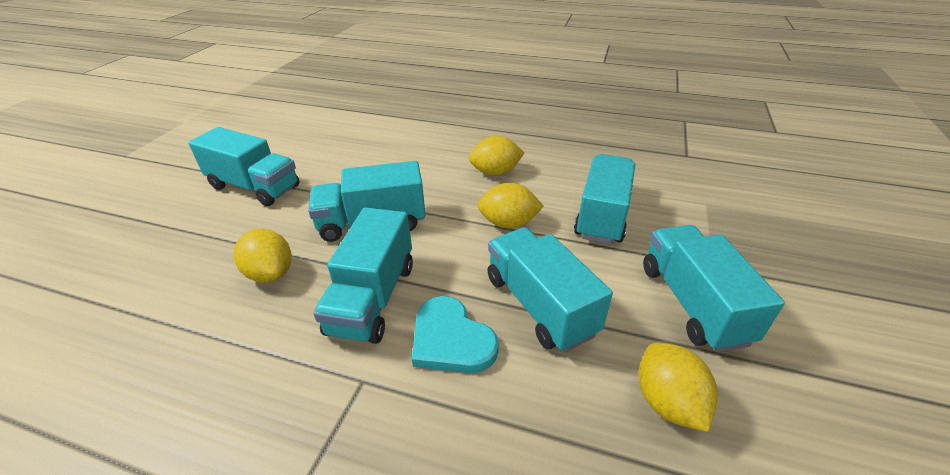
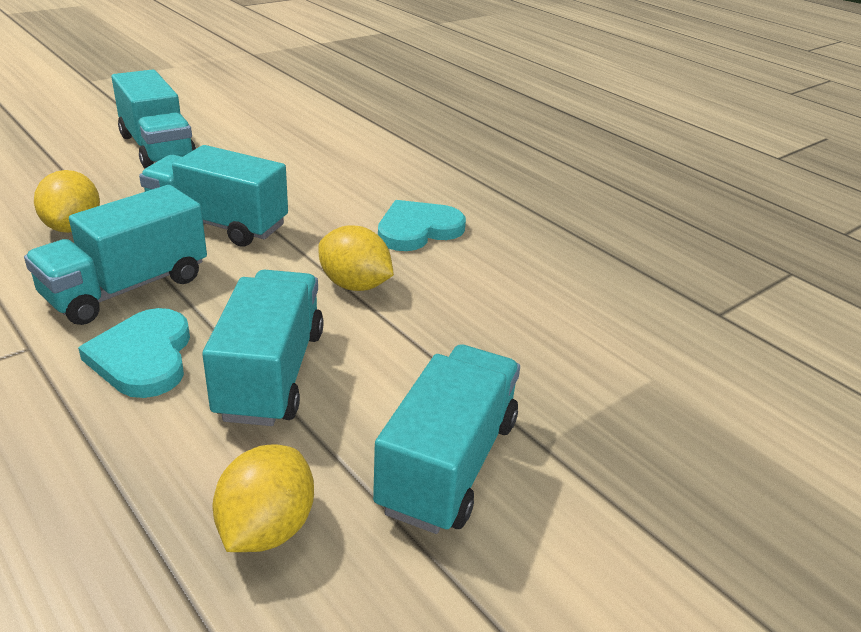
camera: 30 degrees right, 5 degrees down
yellow lemon [469,136,524,176] -> turquoise heart [378,200,466,251]
turquoise truck [574,154,635,244] -> none

